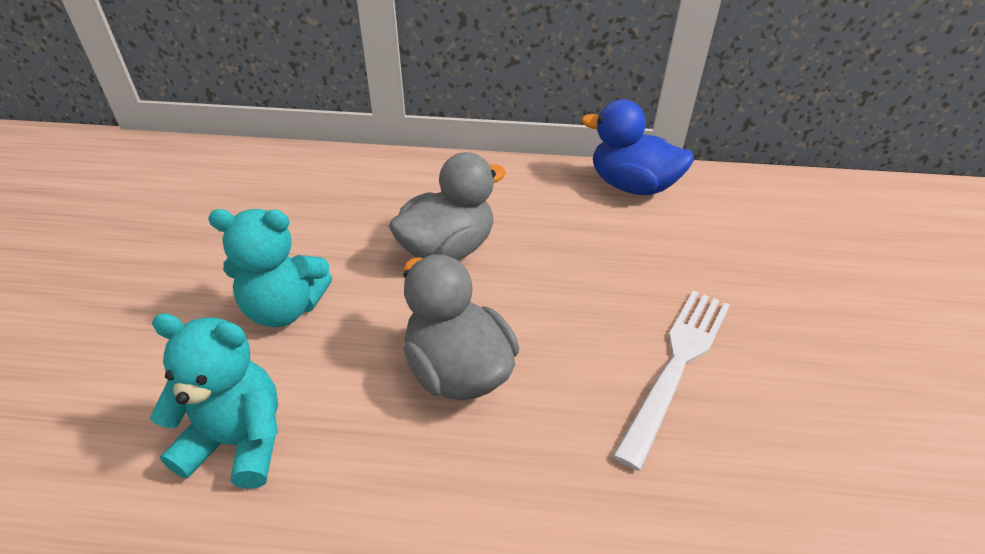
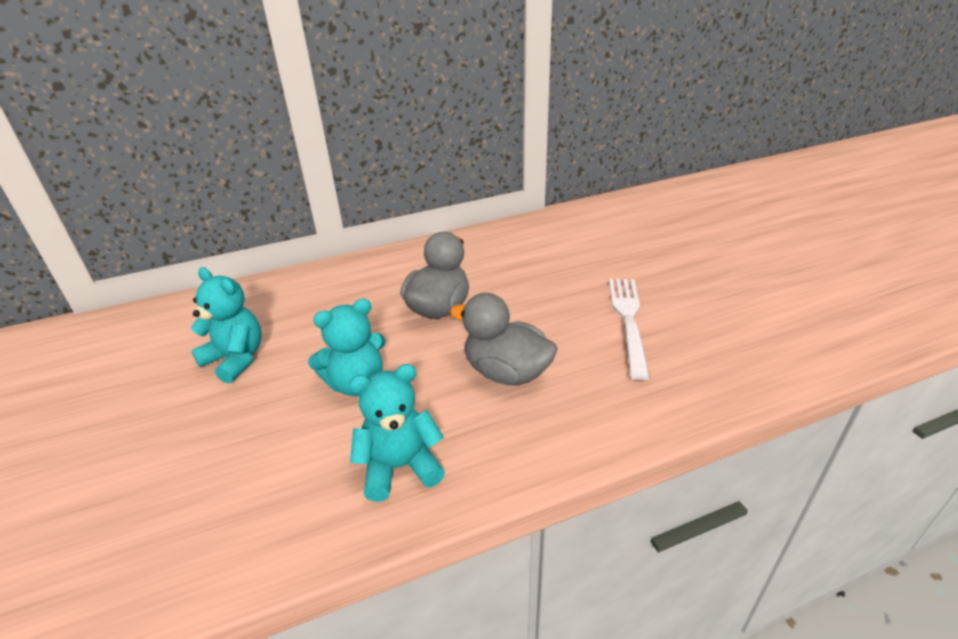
camera: 25 degrees left, 5 degrees down
blue duck [581,99,694,195] -> none
none -> turquoise teddy bear [191,267,262,384]

